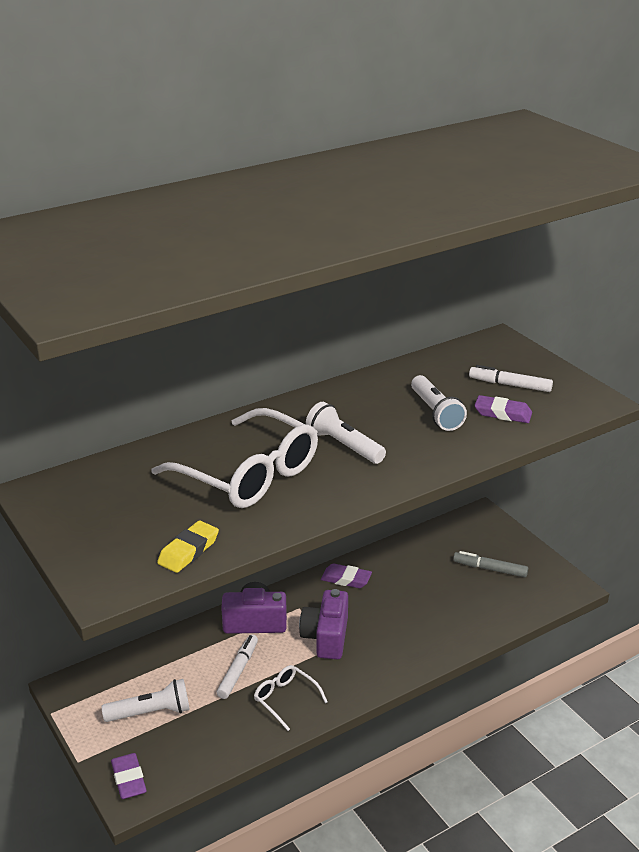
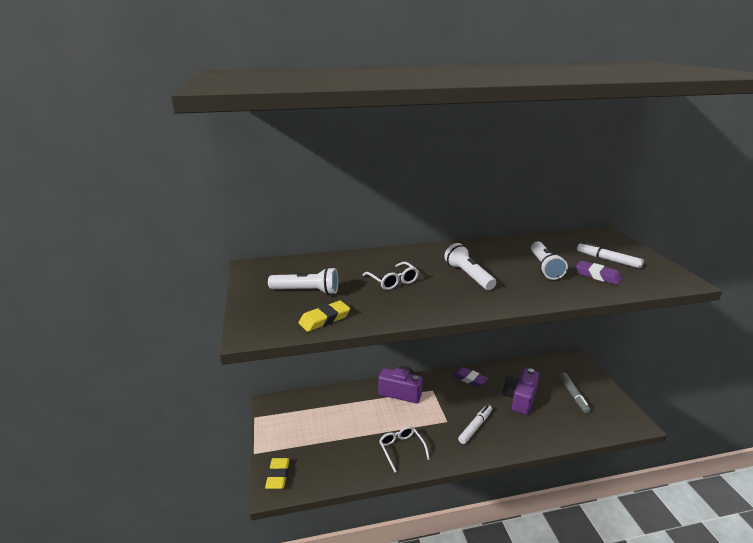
camera: 20 degrees right, 5 degrees down
white flashlight [102,679,190,722] -> white flashlight moved to [268,267,338,295]
purple eraser [111,753,147,799] -> yellow eraser [265,458,290,489]
white glasses [152,408,318,508] -> white glasses [363,262,419,290], size x0.48
white marker [216,635,258,699] -> white marker moved to [458,405,492,444]
purple camera [299,589,348,659] -> purple camera moved to [502,368,540,415]
grey marker [453,551,528,577] -> grey marker turned 135 degrees counterclockwise [560,373,591,414]

